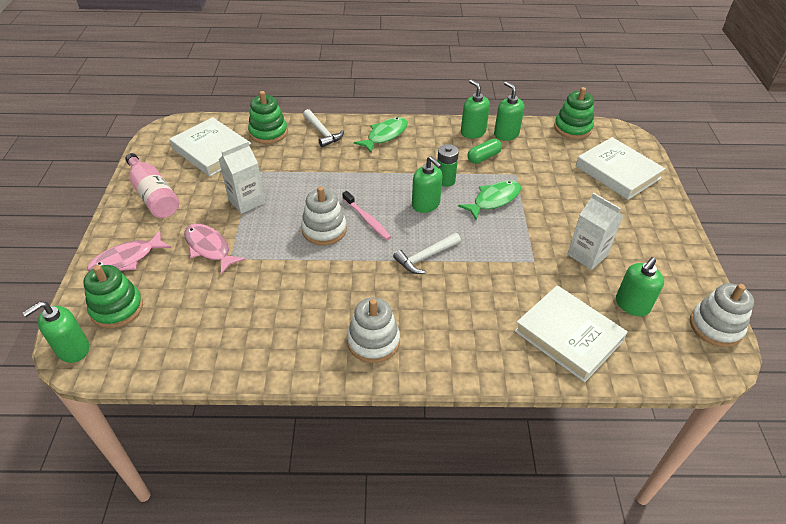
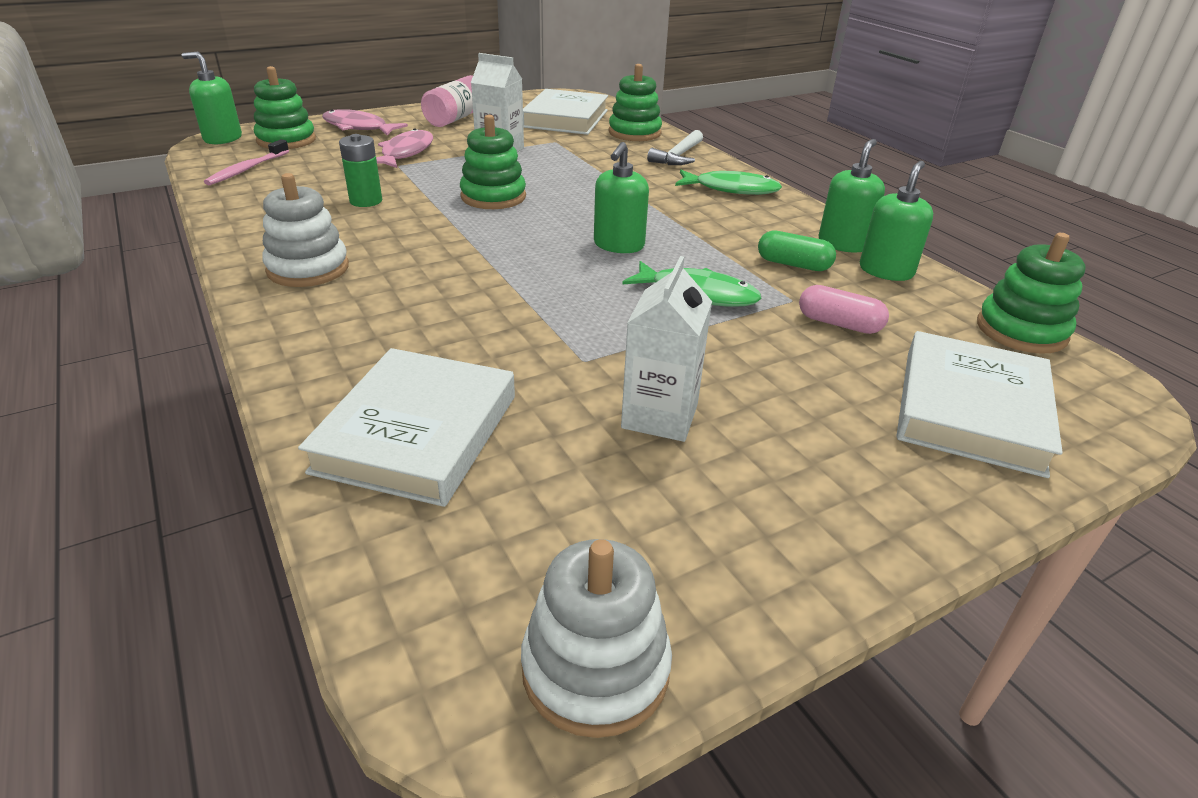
camera: 60 degrees right, 10 degrees down
white stacking toy [301,186,347,245] -> green stacking toy [460,115,526,209]
pink toothbrush [342,191,391,240] -> pink toothbrush moved to [204,139,289,186]
white hammer [393,233,461,274] -> none
green battery [437,144,459,187] -> green battery moved to [339,134,382,207]
green soap dispenser [616,257,664,316] -> none
none -> pink capsule [799,285,889,334]

